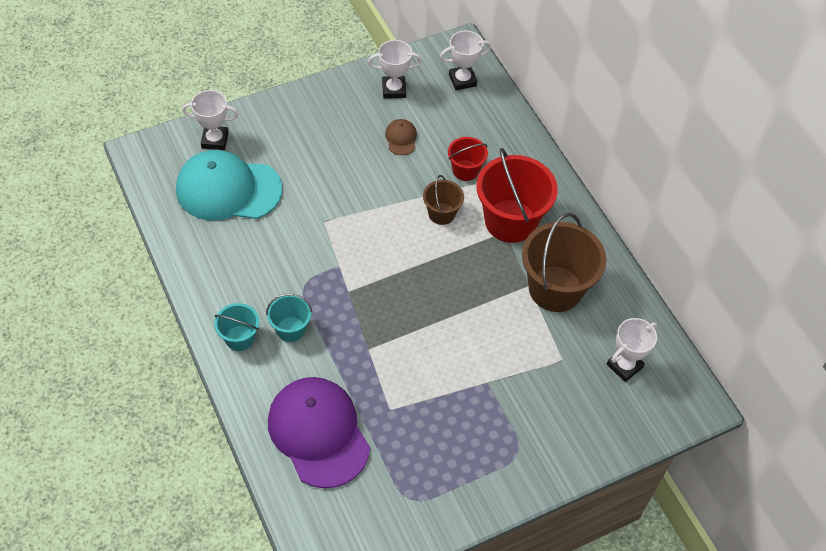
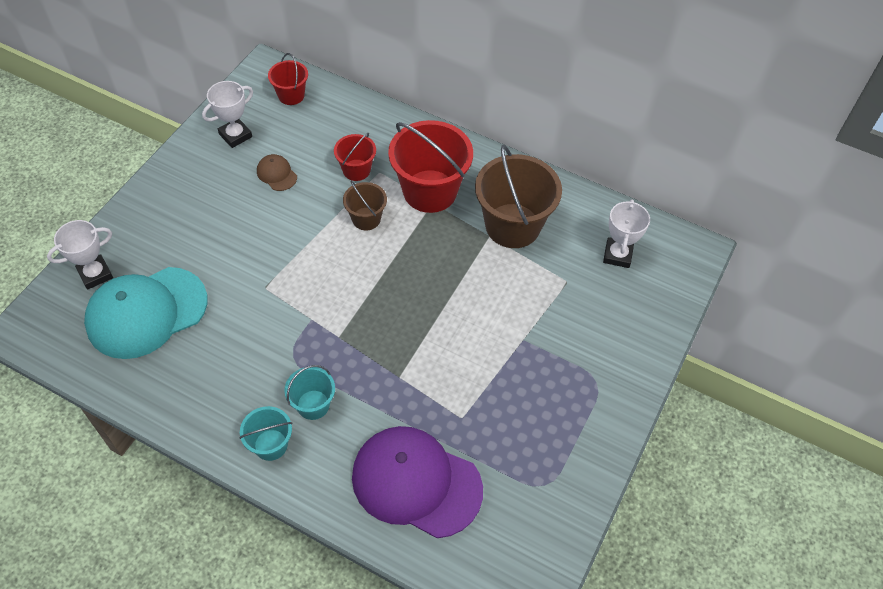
camera: 35 degrees left, 0 degrees up
white trophy [440,30,491,90] -> red bucket [268,53,308,105]

